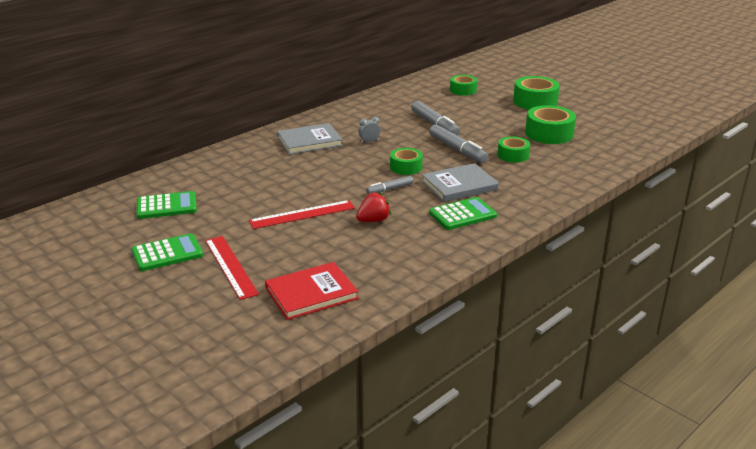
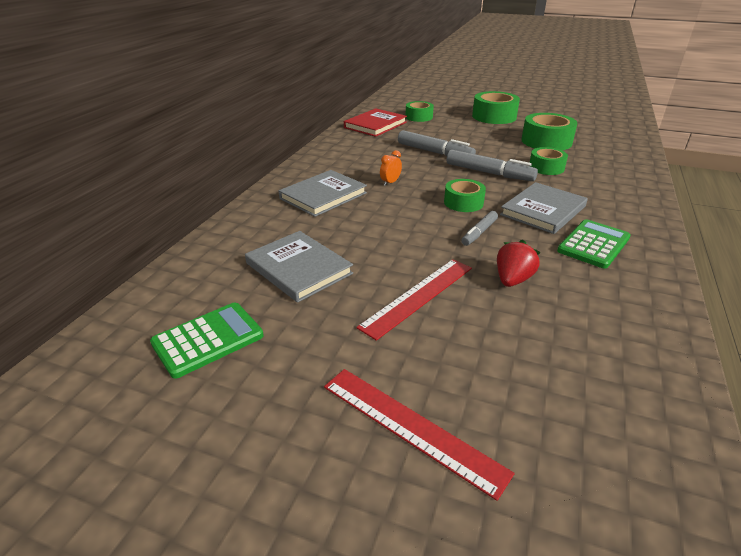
camera: 25 degrees left, 5 degrees up
green calculator [132,234,203,271] -> none
red book [265,262,358,320] -> red book moved to [344,108,407,137]
grey clock [358,116,380,143] -> orange clock [380,150,402,186]
none -> grey book [245,231,353,303]

